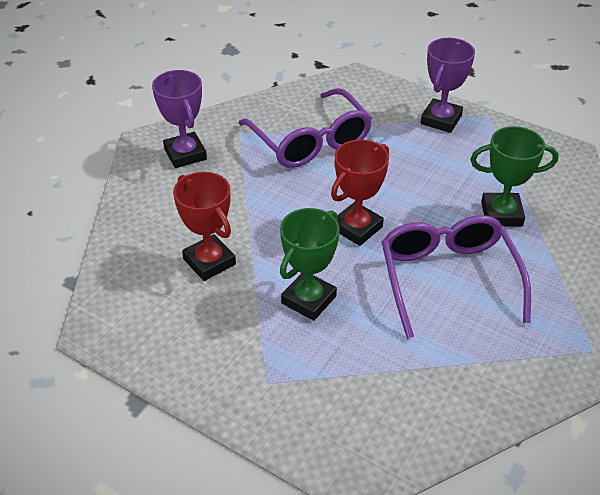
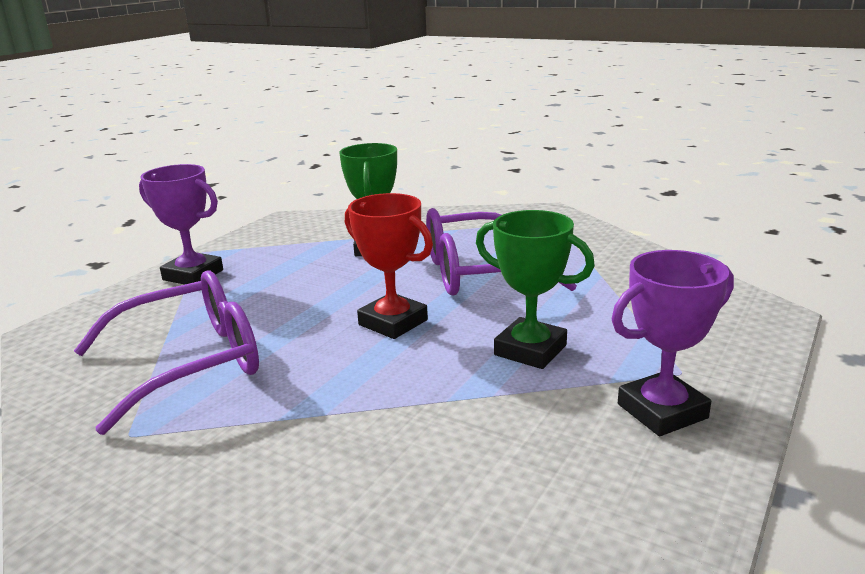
camera: 90 degrees left, 20 degrees down
purple trophy [152,70,207,168] -> purple trophy moved to [612,250,734,436]
red trophy [173,172,236,281] -> none

